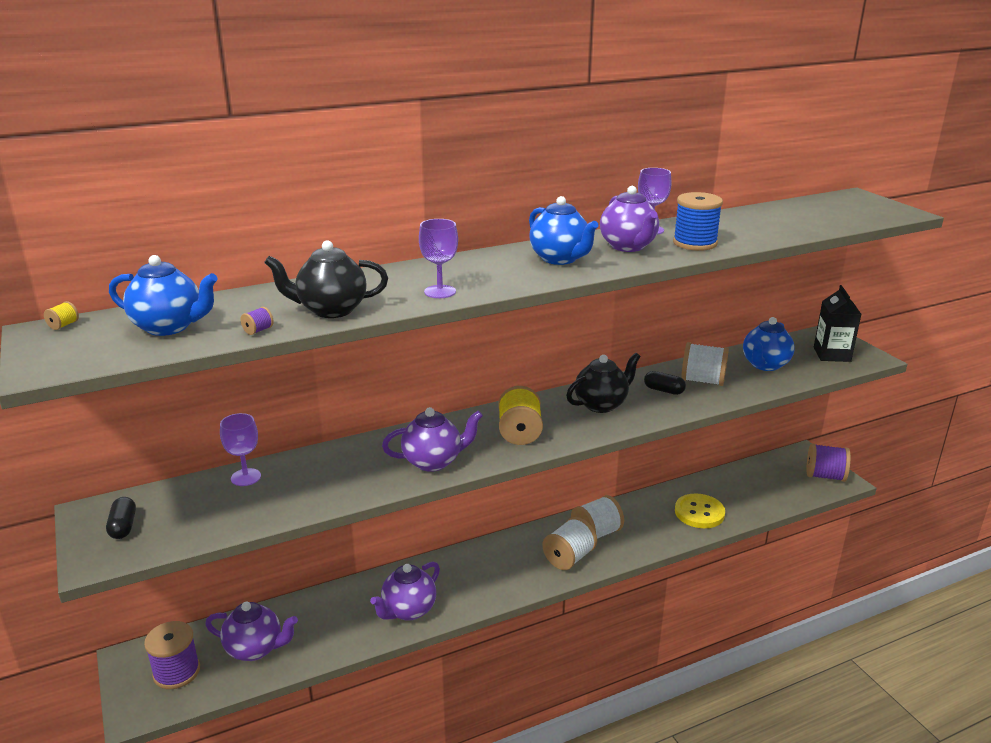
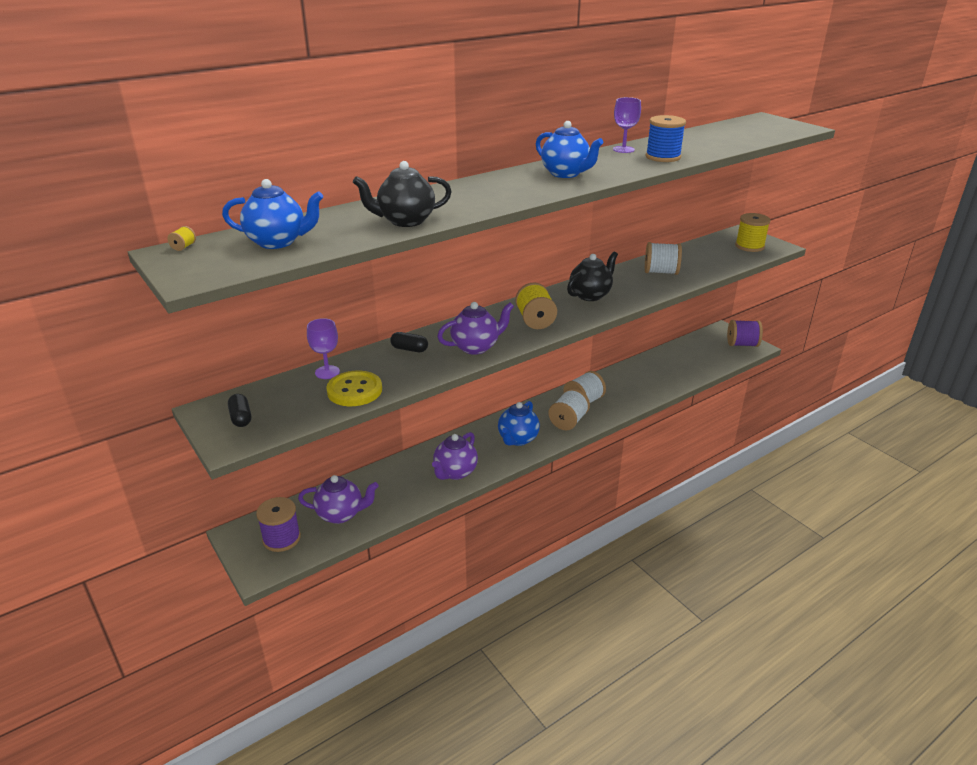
camera: 10 degrees left, 5 degrees up
purple spool [241,307,274,335] -> none
purple goblet [419,219,458,298] -> none
purple teapot [600,186,659,252] -> none
black capsule [644,371,686,395] -> black capsule moved to [390,332,428,352]
yellow button [675,494,725,528] -> yellow button moved to [326,371,382,406]
blue teapot [743,317,795,371] -> blue teapot moved to [498,401,540,446]
black carton [814,285,861,362] -> yellow spool [735,213,771,252]

